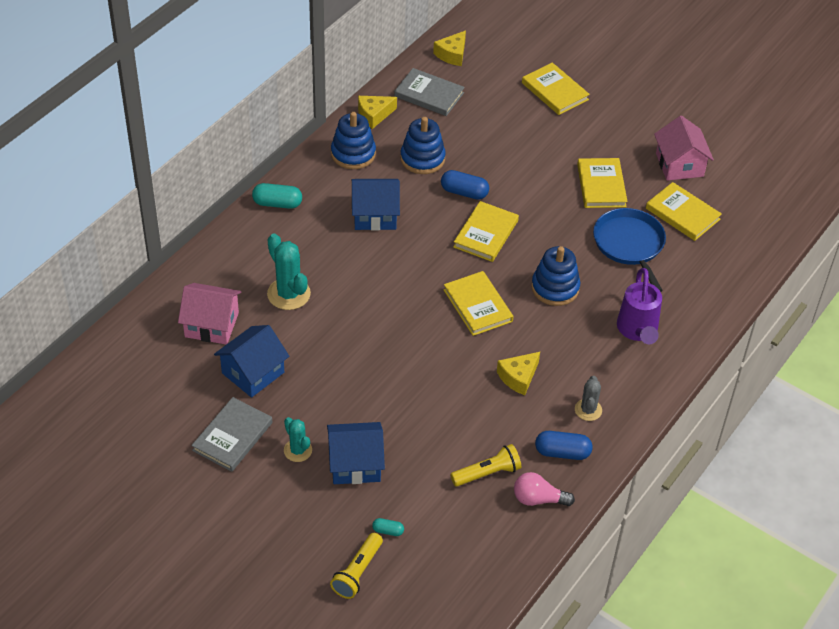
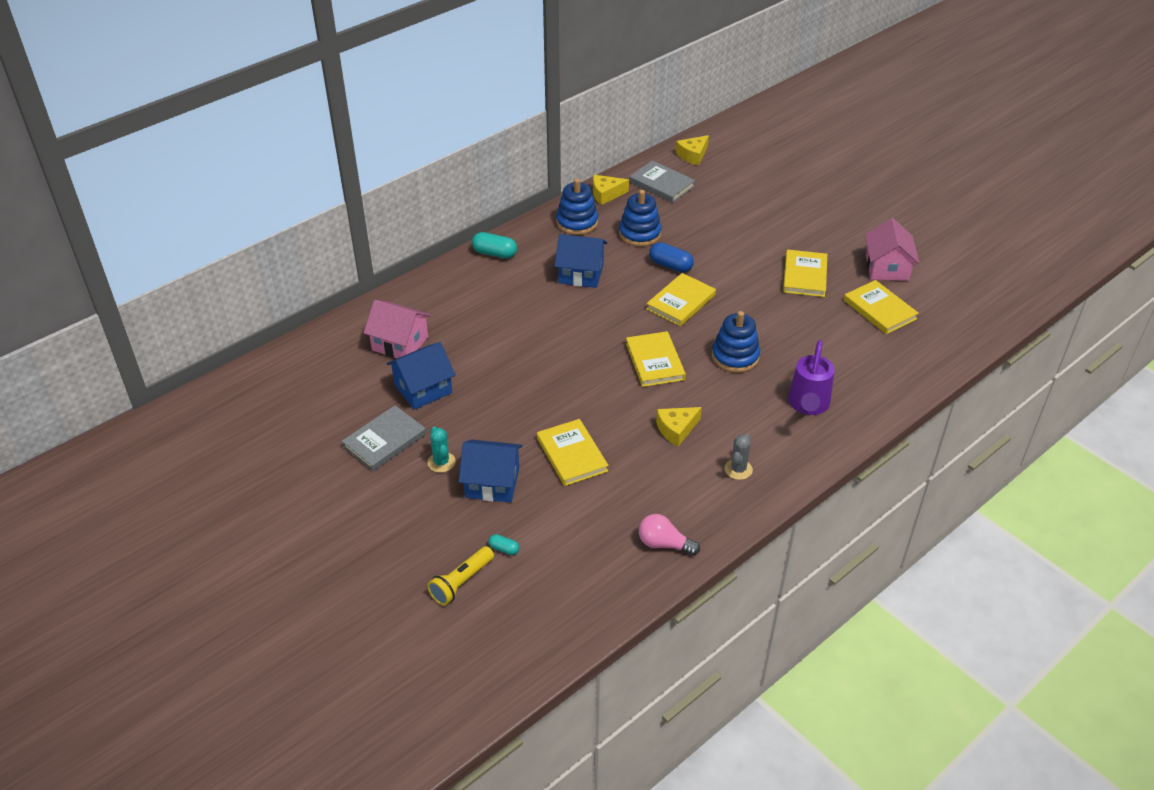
camera: 15 degrees right, 5 degrees down
turquoise cactus [267,234,311,310] -> none
yellow flashlight [450,444,521,487] -> none
yellow book [522,62,590,115] -> yellow book moved to [537,419,609,486]
blue capsule [535,431,593,460] -> none
blue pan [593,208,666,292] -> none

